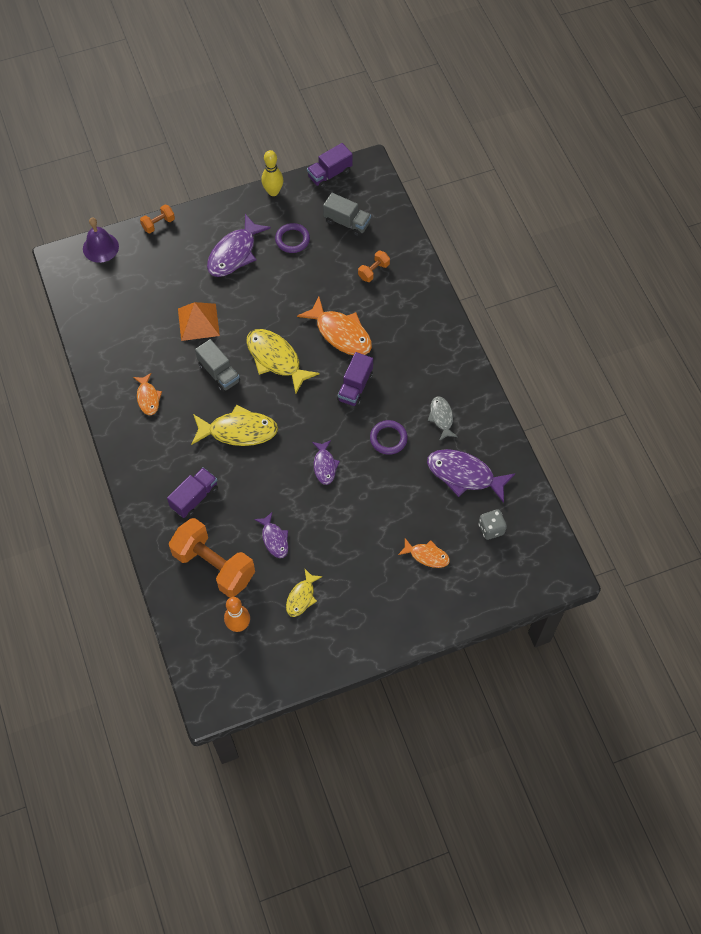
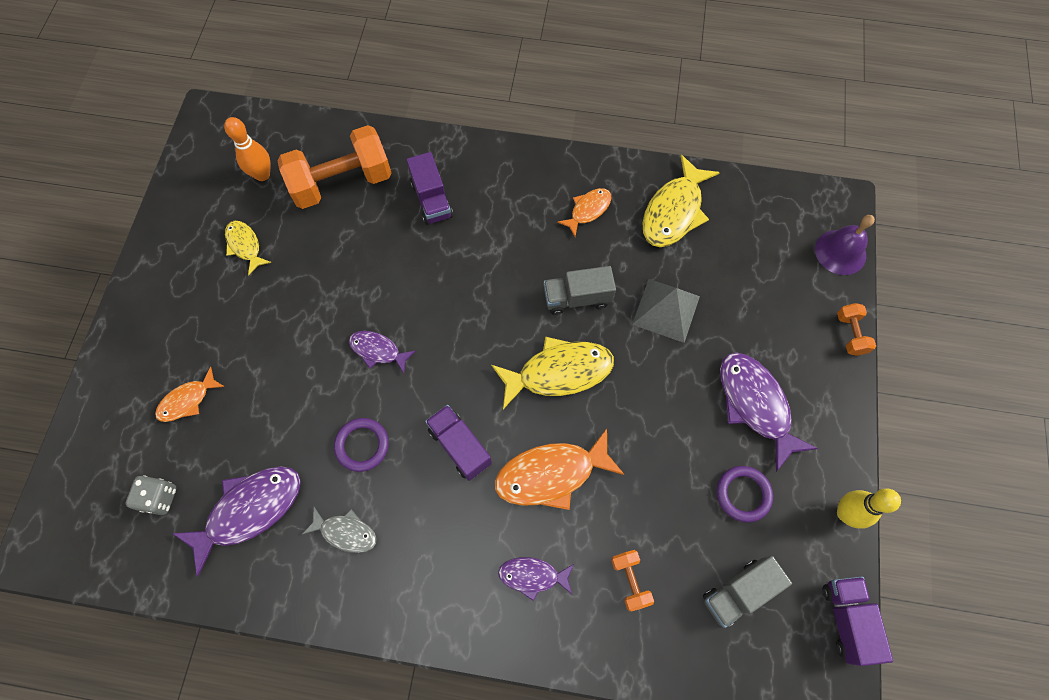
camera: 120 degrees right, 5 degrees up
orange fish [133,373,162,415] -> orange fish turned 120 degrees clockwise [557,188,611,236]
orange pyramid [178,302,220,341] -> grey pyramid [632,279,700,343]
yellow fish [191,405,278,446] -> yellow fish moved to [642,155,720,247]
purple fish [254,512,288,558] -> purple fish moved to [498,557,574,601]

